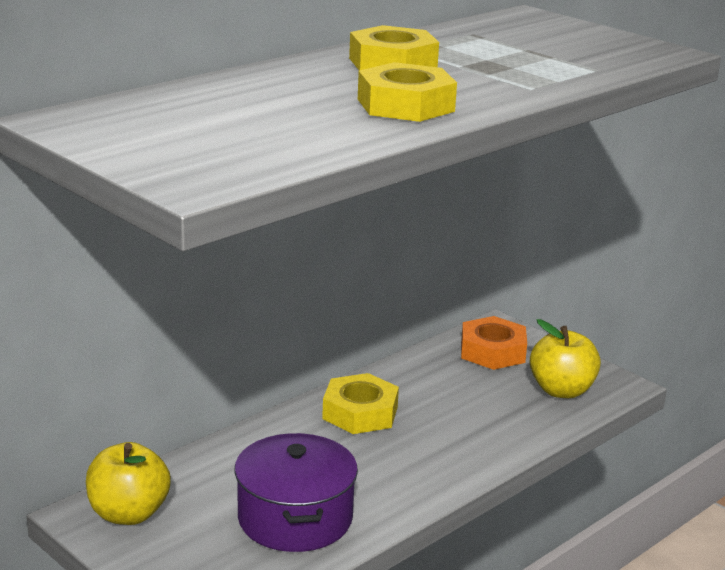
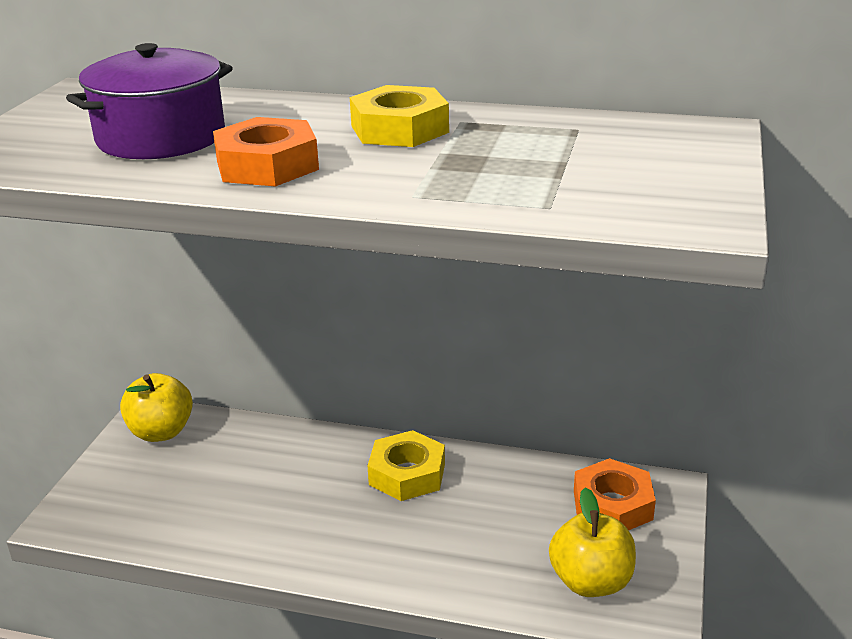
camera: 60 degrees right, 5 degrees up
purple pot [234,433,358,552] -> purple pot moved to [66,43,233,159]
yellow nut [358,62,457,122] -> orange nut [213,117,319,187]

